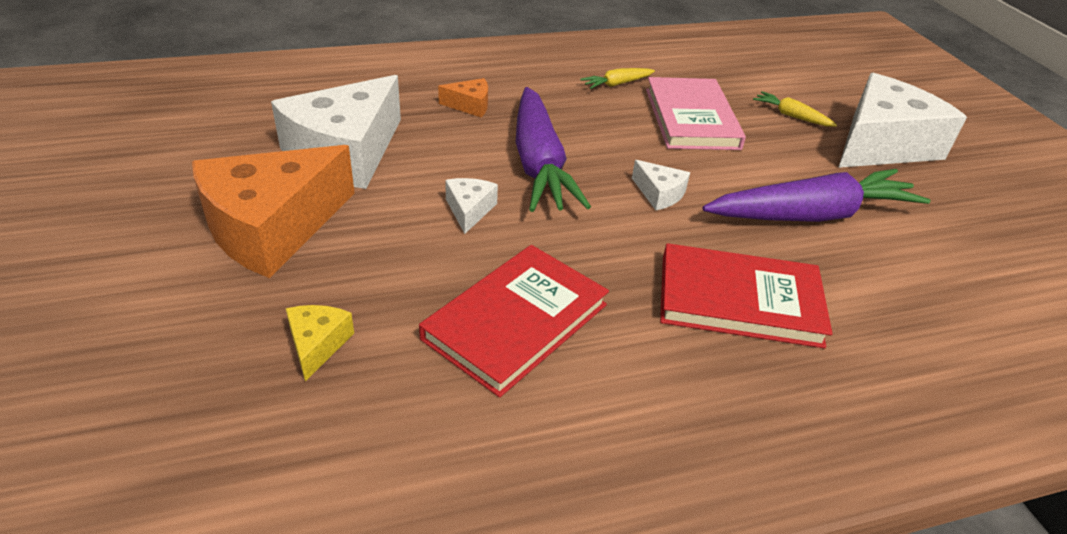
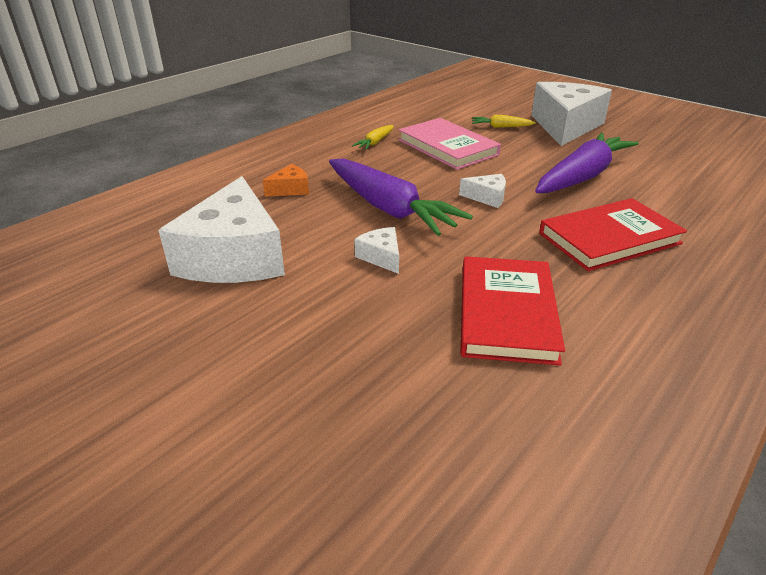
camera: 30 degrees left, 5 degrees down
orange cheese [192,145,355,278] -> none
yellow cheese [286,305,354,382] -> none

